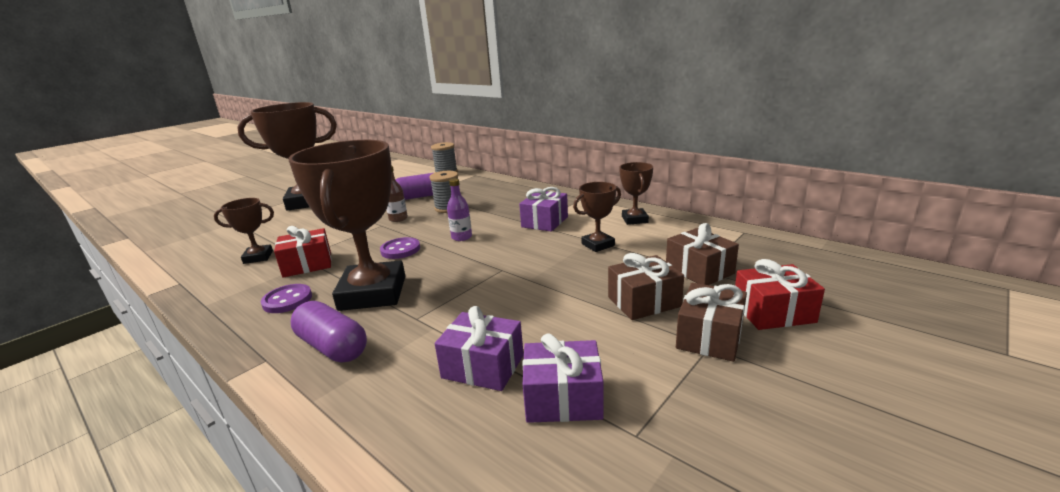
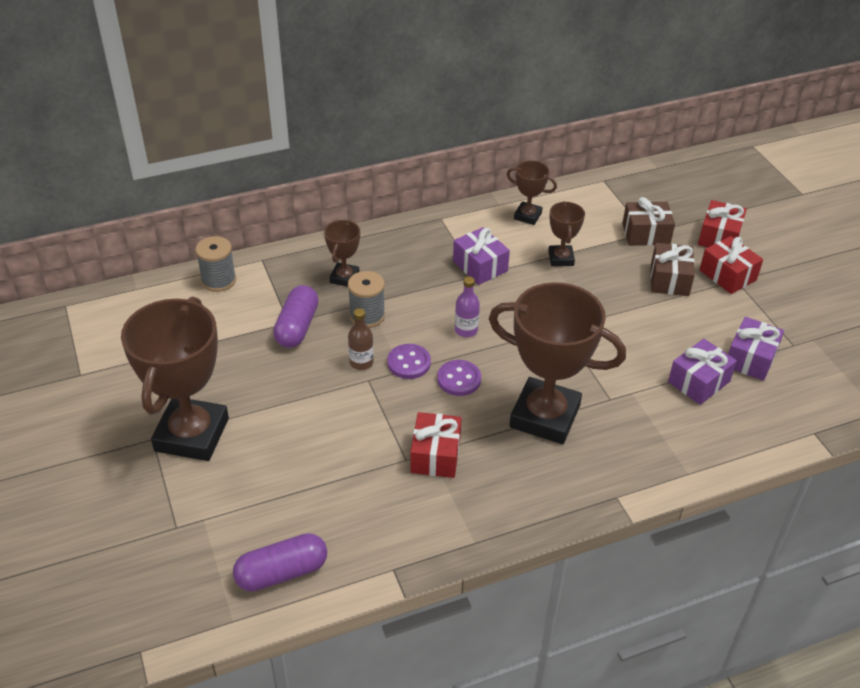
camera: 65 degrees left, 20 degrees up
brown trophy [214,198,274,264] -> brown trophy moved to [324,220,360,287]
purple button [261,284,312,313] -> purple button moved to [387,344,431,379]
purple capsule [291,301,367,363] -> purple capsule moved to [233,533,327,592]
brown gift [676,283,747,362] -> red gift [700,236,763,294]

